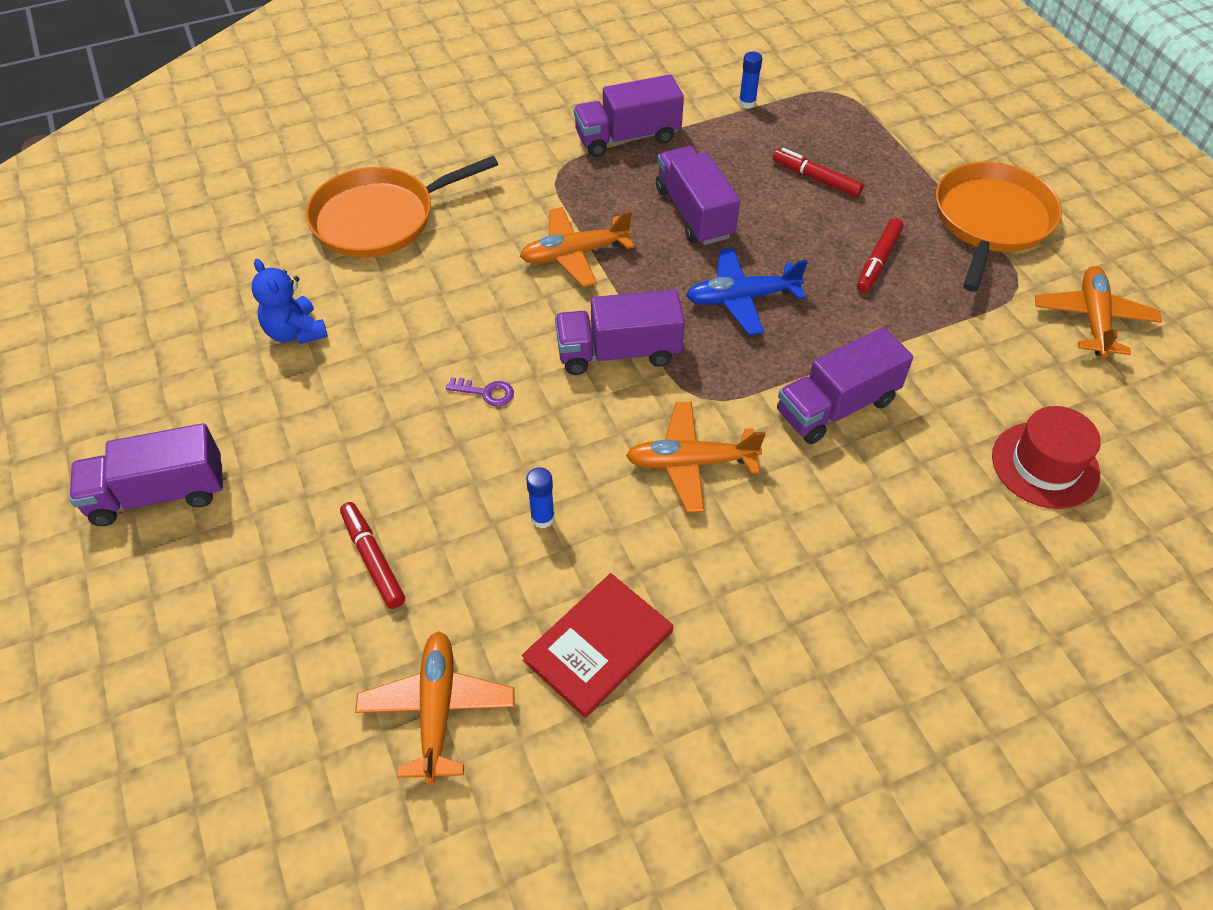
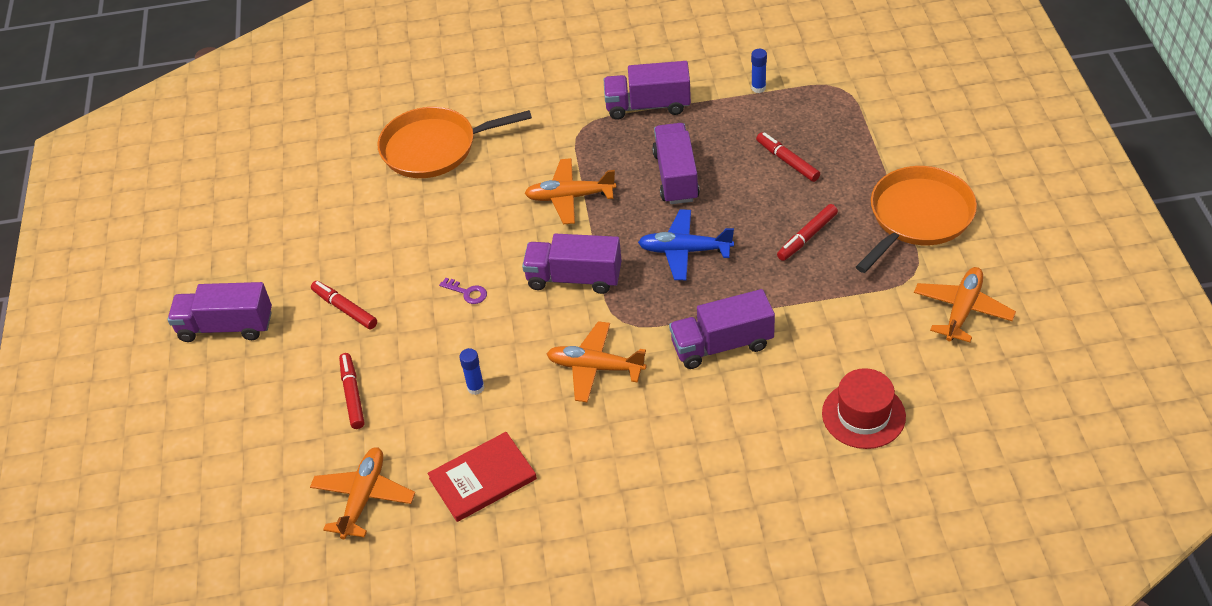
camera: 20 degrees right, 5 degrees down
blue teddy bear [251,259,328,344] -> none
none -> red marker [311,281,377,329]

